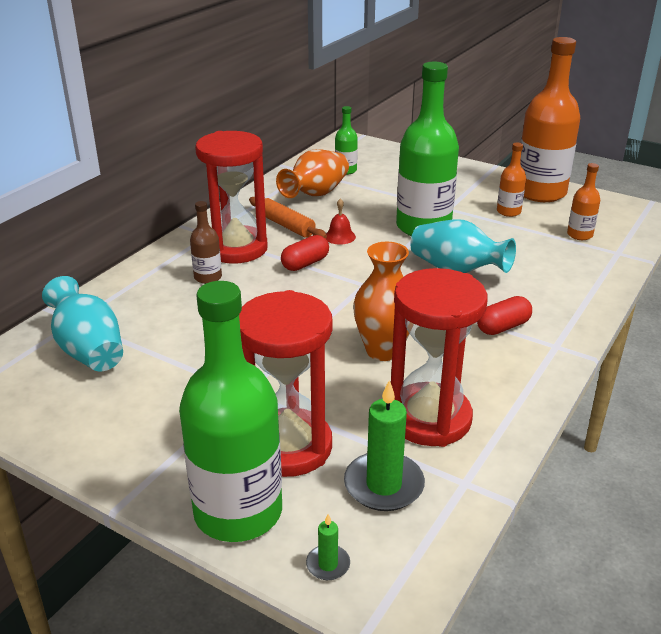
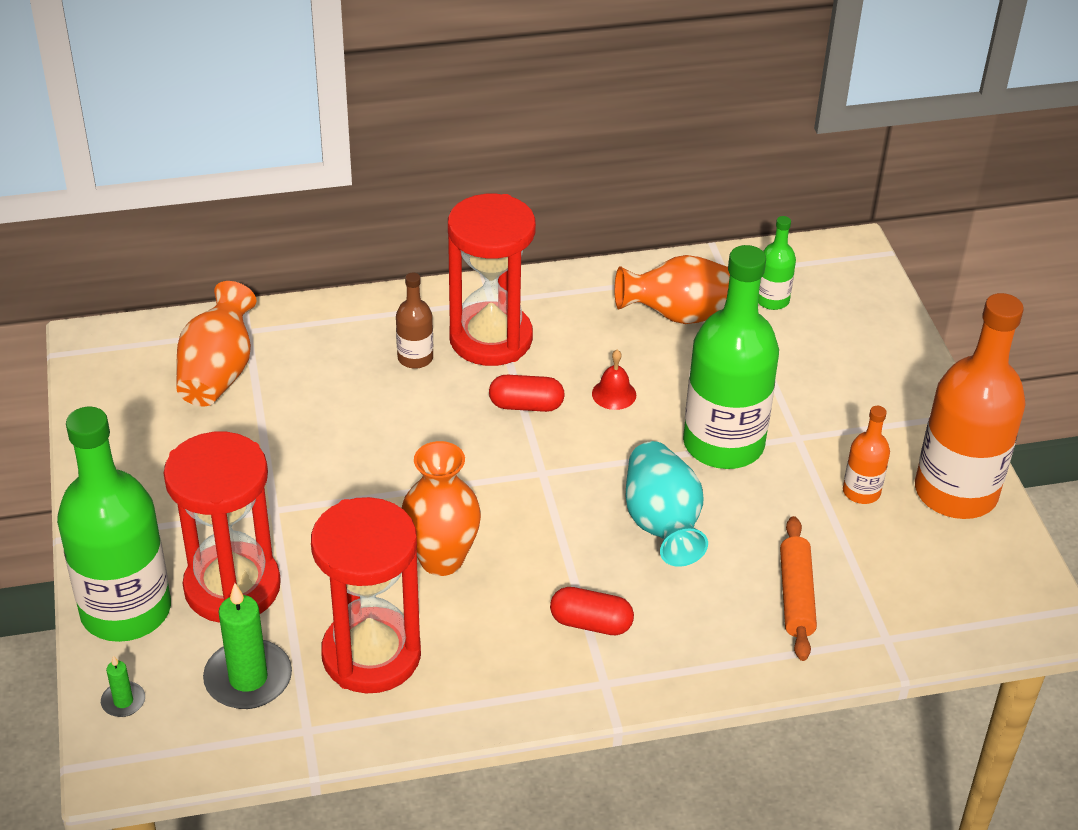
camera: 45 degrees right, 10 degrees up
turquoise vase [42,276,123,371] -> orange vase [176,281,256,406]
orange rolling pin [249,197,327,239] -> orange rolling pin moved to [780,516,817,661]
orange bottle [567,163,600,240] -> none

